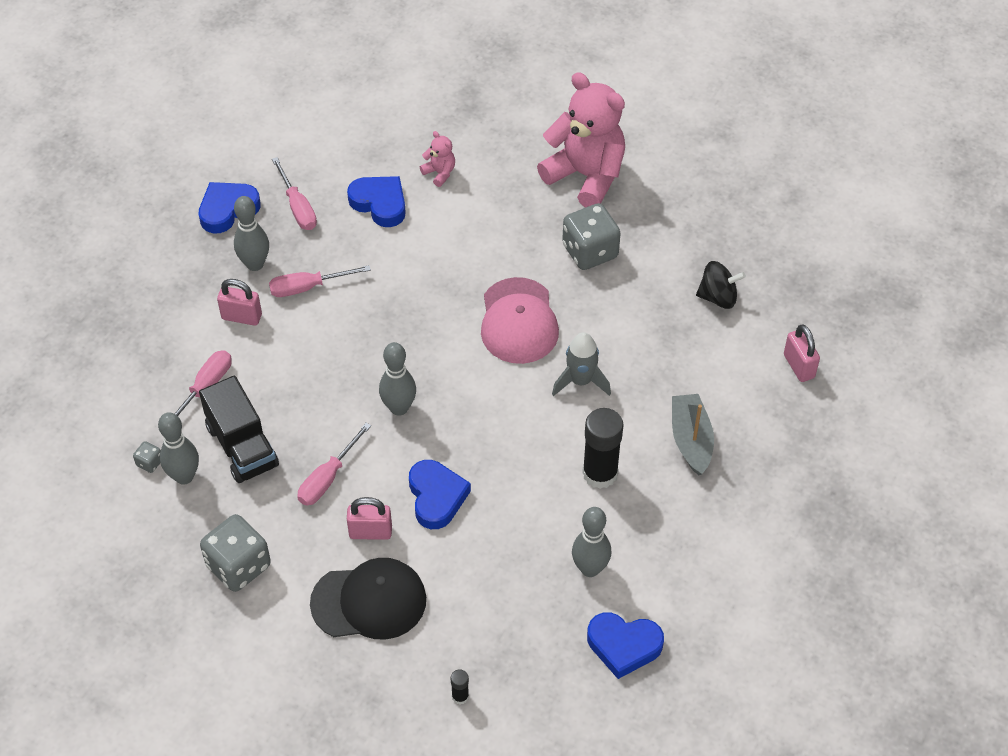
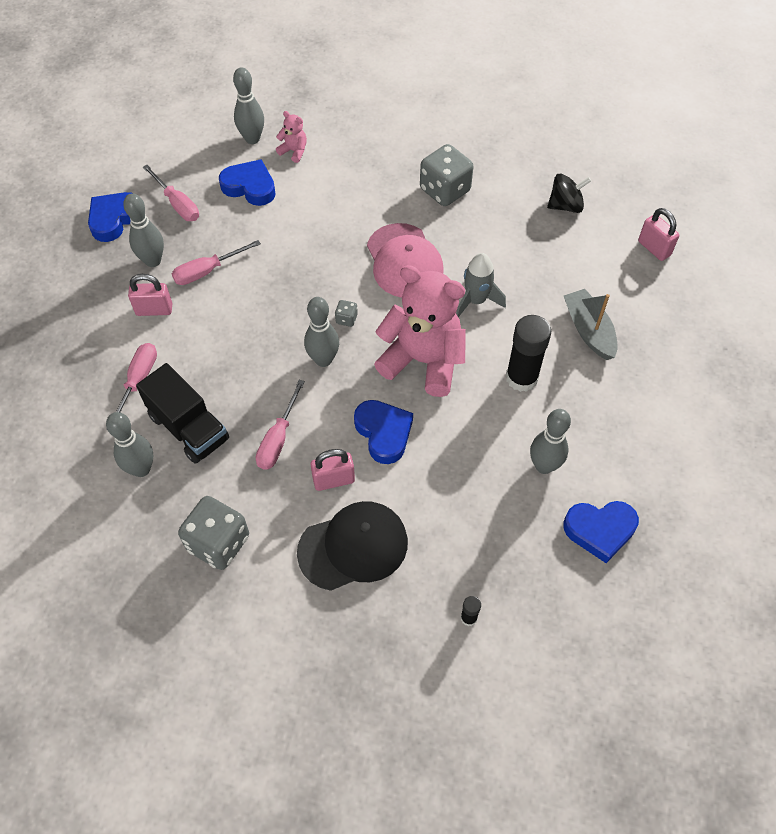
camera: 15 degrees left, 5 degrees up
grey dice [133,441,161,473] -> grey dice moved to [335,300,358,327]
pink teddy bear [537,72,625,207] -> pink teddy bear moved to [374,265,466,397]
none -> grey bowling pin [233,67,264,144]

